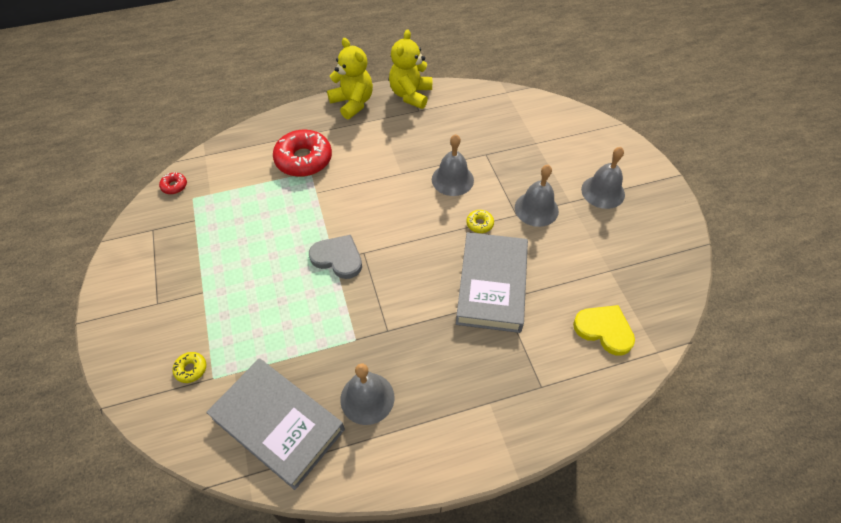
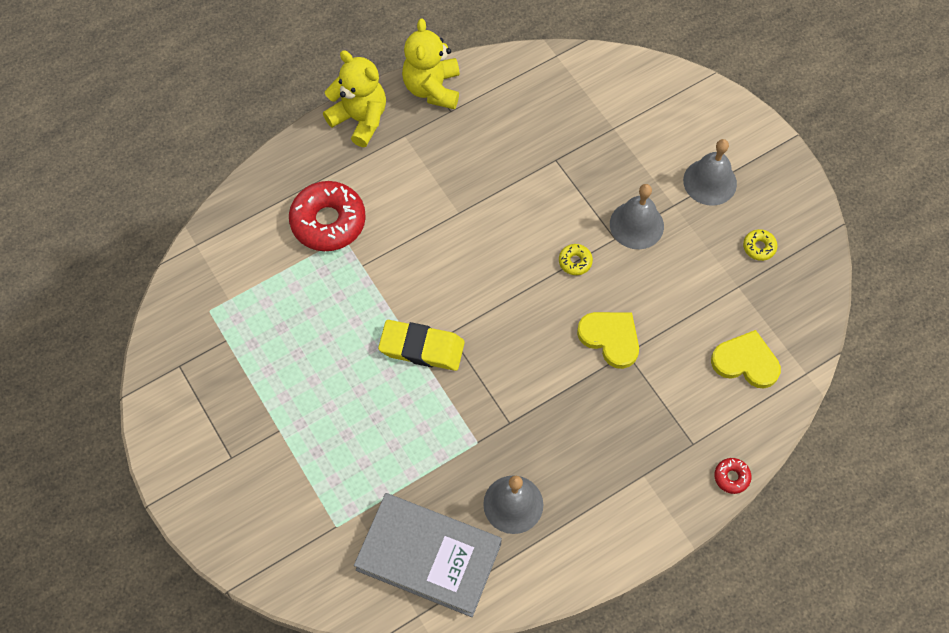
camera: 15 degrees left, 10 degrees up
red donut [159,172,187,194] -> red donut moved to [714,458,752,494]
yellow donut [172,352,206,383] -> yellow donut moved to [743,229,778,261]
grey heart [309,235,362,279] -> yellow eraser [378,320,465,371]
grey bell [432,134,474,196] -> none
grey book [456,232,528,333] -> yellow heart [577,312,639,369]

